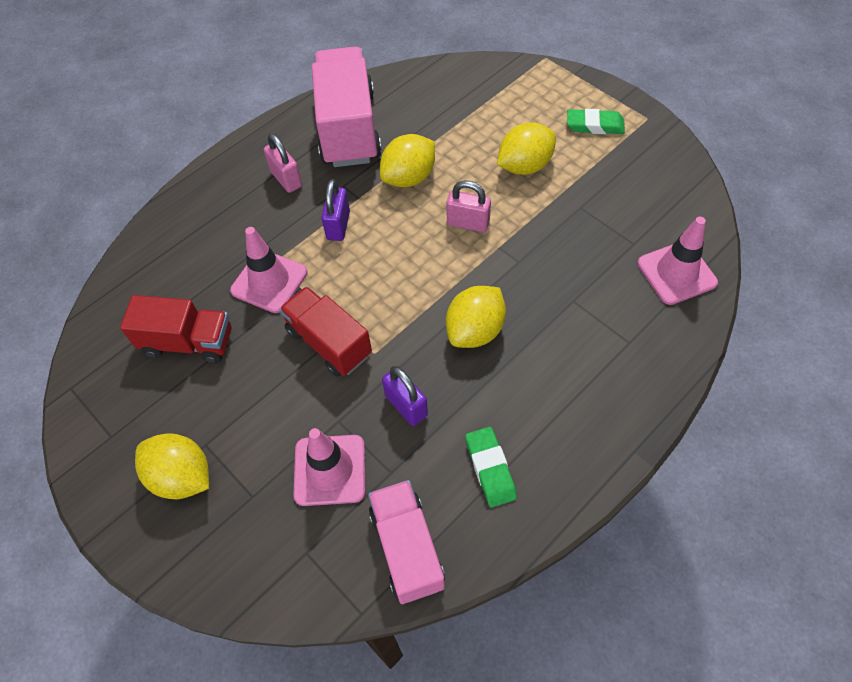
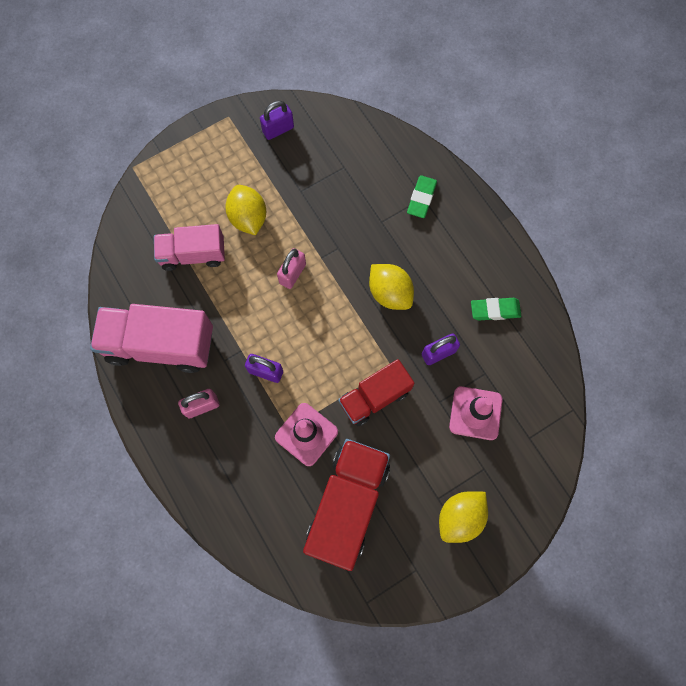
camera: 80 degrees left, 15 degrees up
red truck [120,295,232,363] -> red truck [303,439,390,571], size x1.57
pink truck [368,480,445,604] -> pink truck moved to [154,224,225,271]
yellow lemon [380,134,435,187] -> none
green eraser [567,109,625,134] -> green eraser moved to [407,175,437,218]
pink traffic cone [637,217,718,305] -> none
none -> purple padlock [260,101,294,140]

